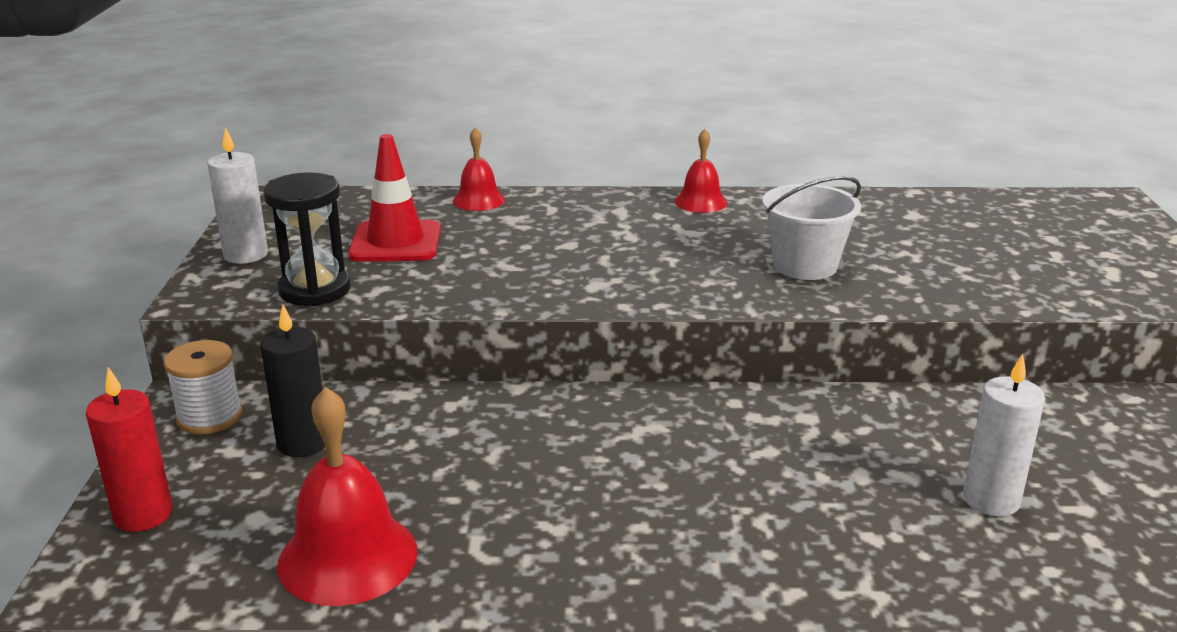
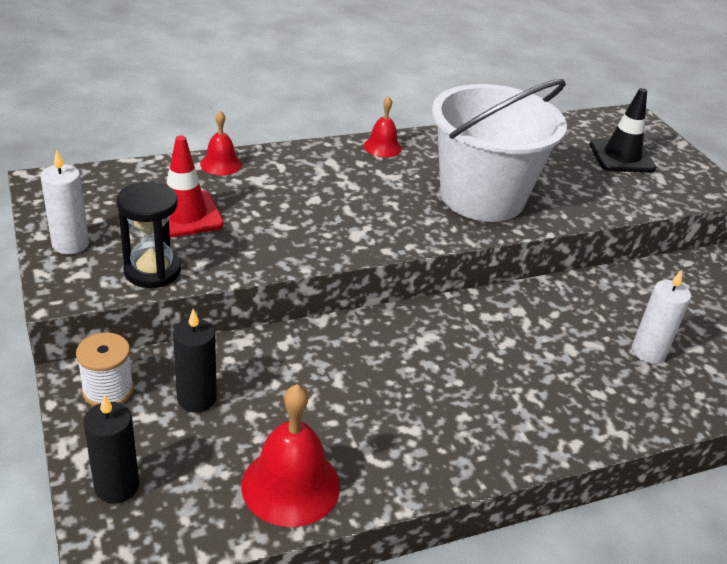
camera: 25 degrees left, 10 degrees up
red candle [86,367,173,532] -> black candle [83,394,139,504]
white bucket [762,176,861,280] -> white bucket [432,79,567,222], size x1.92
none -> black traffic cone [589,88,657,173]

